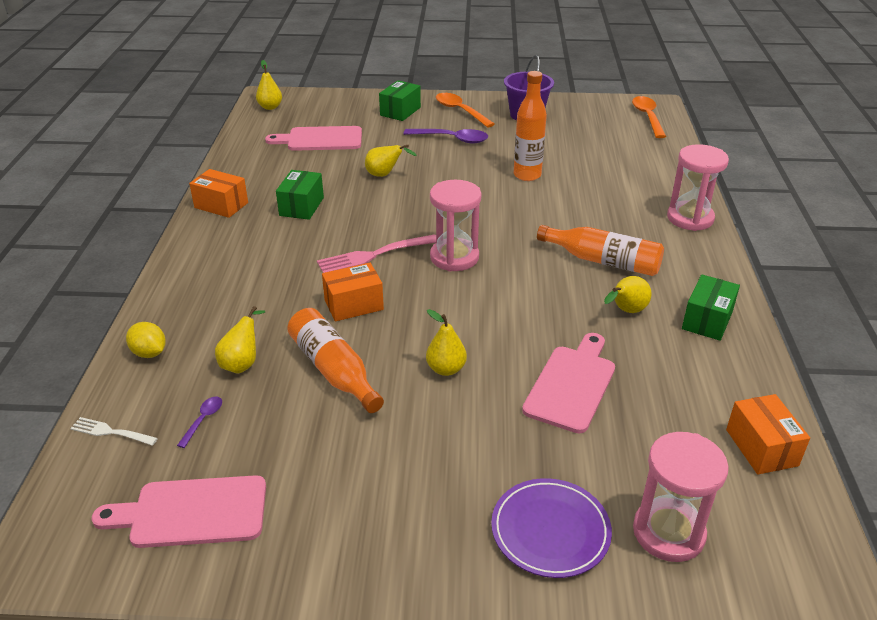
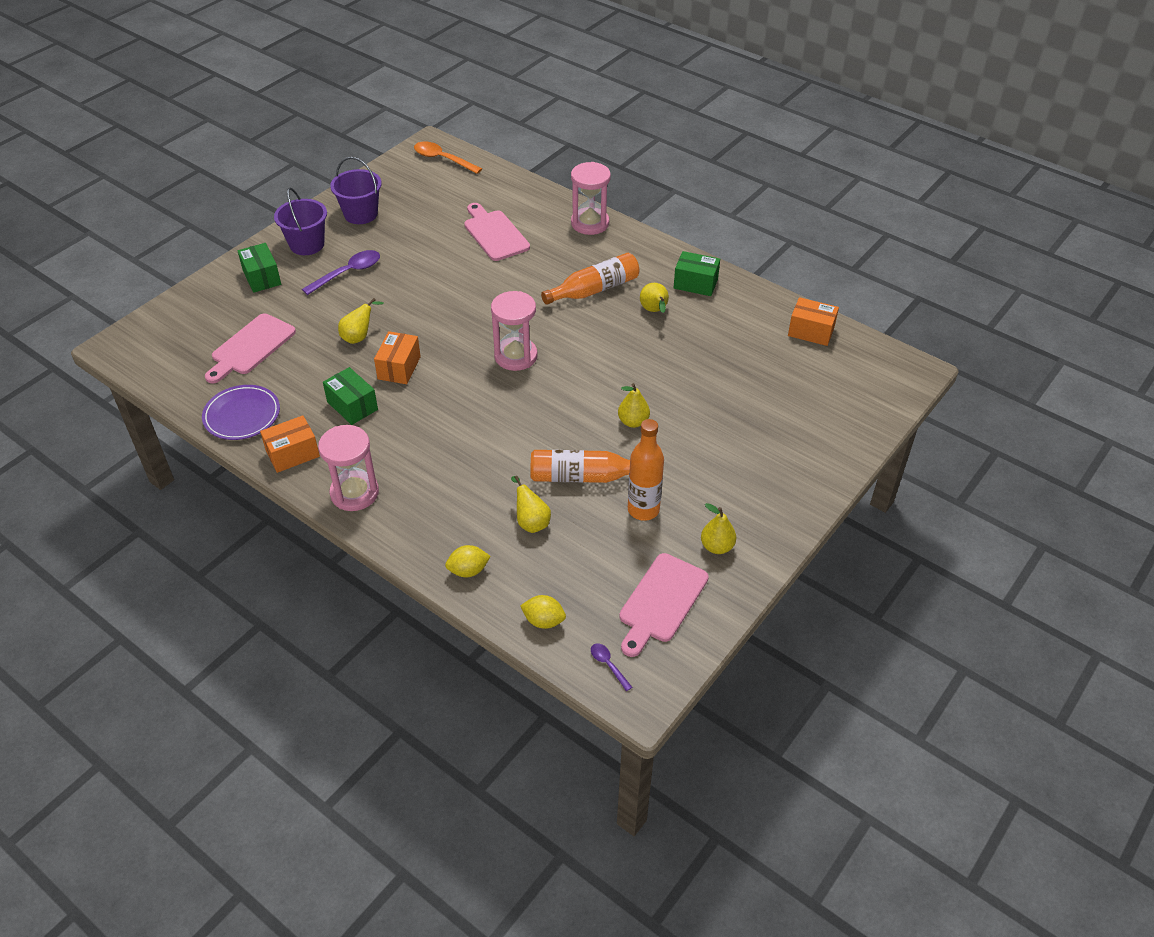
camera: 55 degrees left, 10 degrees up
white fork [70,417,158,446] -> yellow lemon [520,595,566,629]
purple spoon [177,396,222,448] -> purple spoon moved to [591,643,632,691]
yellow pear [256,60,282,110] -> yellow pear moved to [701,503,736,554]
pink fork [317,234,436,273] -> none
orange box [322,263,384,321] -> orange box moved to [374,331,421,384]
orange spoon [436,93,495,128] -> purple bucket [274,188,327,255]
purple plate [491,478,612,578] -> purple plate moved to [202,385,280,440]
orange bottle [514,71,547,181] -> orange bottle moved to [628,419,664,521]
pink cutting board [522,333,615,433] -> pink cutting board moved to [464,203,530,261]
pink hourglass [633,432,729,562] -> pink hourglass moved to [318,425,379,511]
green box [682,274,740,341] -> green box turned 45 degrees counterclockwise [674,251,720,296]

